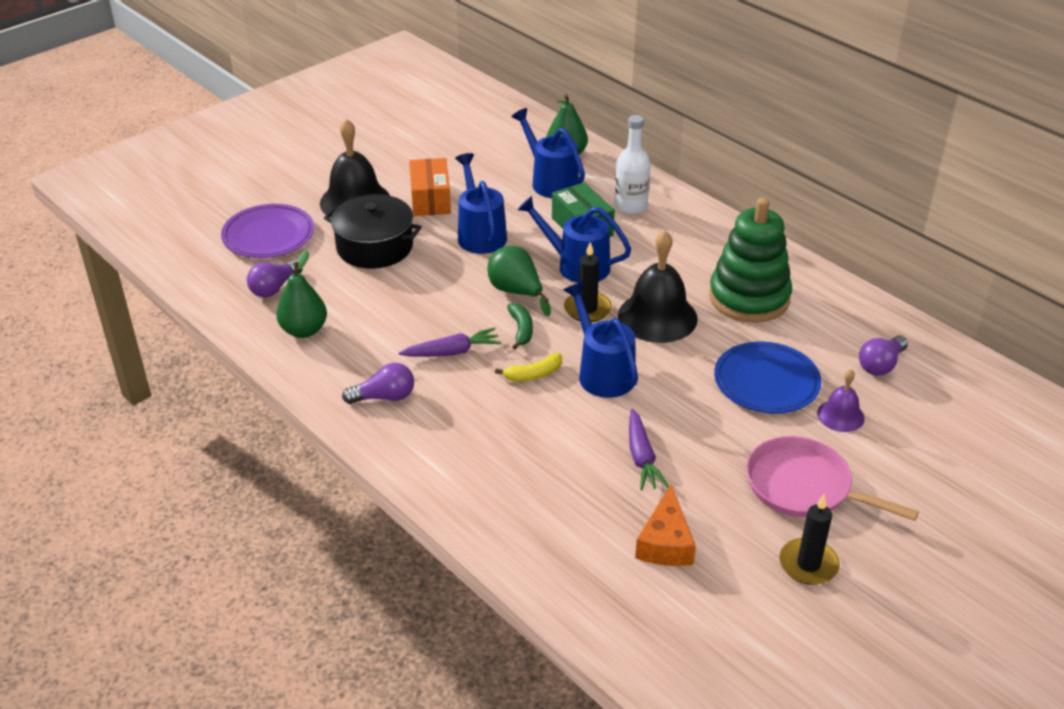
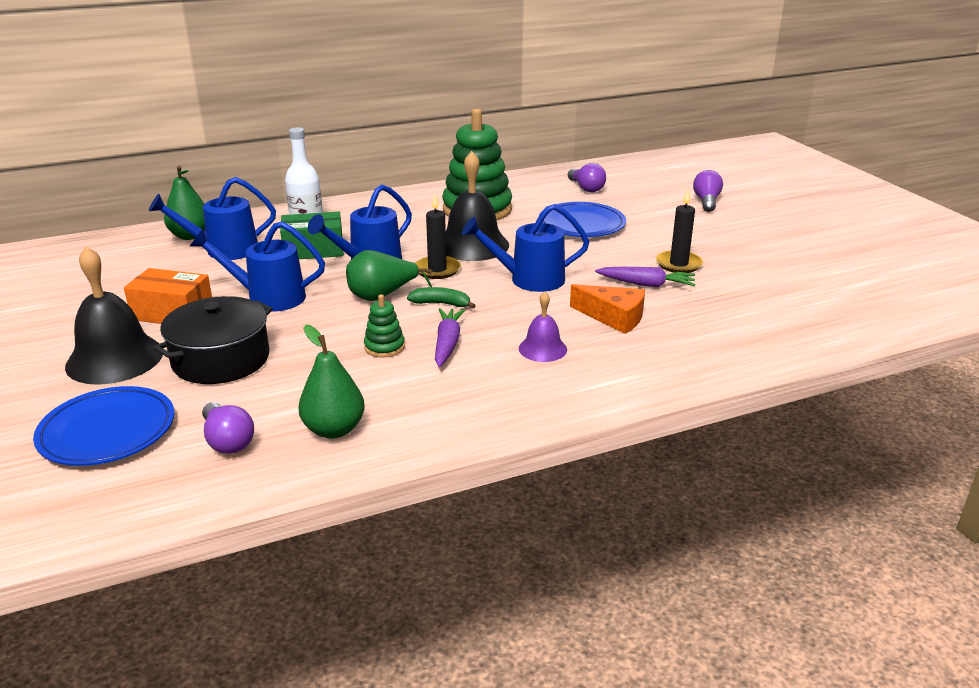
camera: 70 degrees left, 10 degrees down
purple plate [221,204,314,258] -> blue plate [33,386,175,466]
purple light bulb [342,363,414,404] -> purple light bulb moved to [693,170,723,212]
yellow banana [495,353,562,381] -> none
orange cheese [635,485,696,566] -> orange cheese moved to [570,284,645,334]
pink pan [746,436,919,521] -> none
black candle [779,494,840,585] -> black candle moved to [656,189,703,273]
purple bell [817,370,865,432] -> purple bell moved to [519,292,567,362]
none -> green stacking toy [364,294,405,358]

